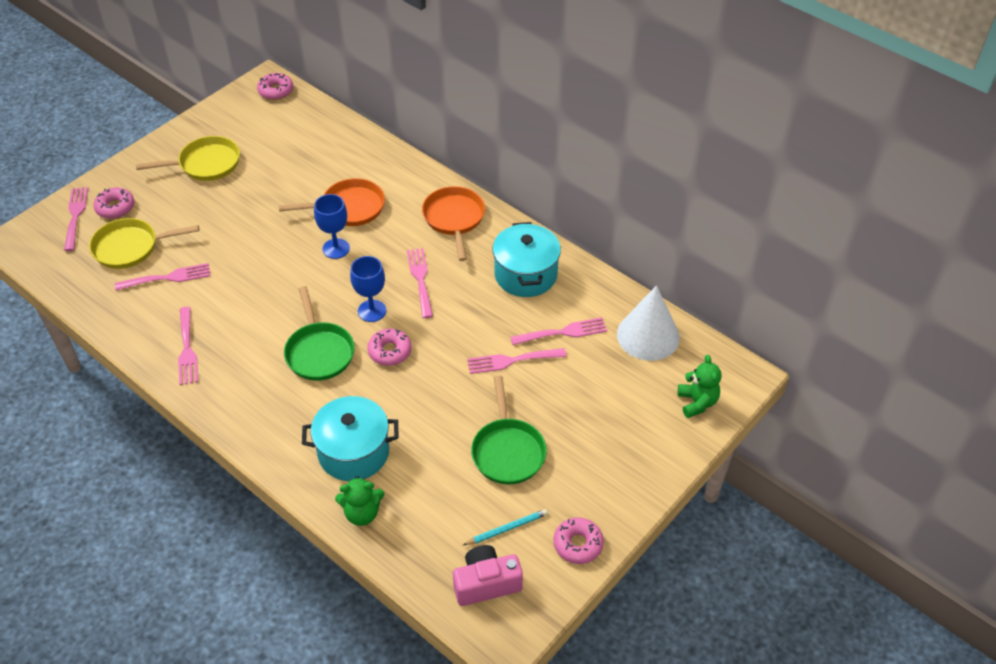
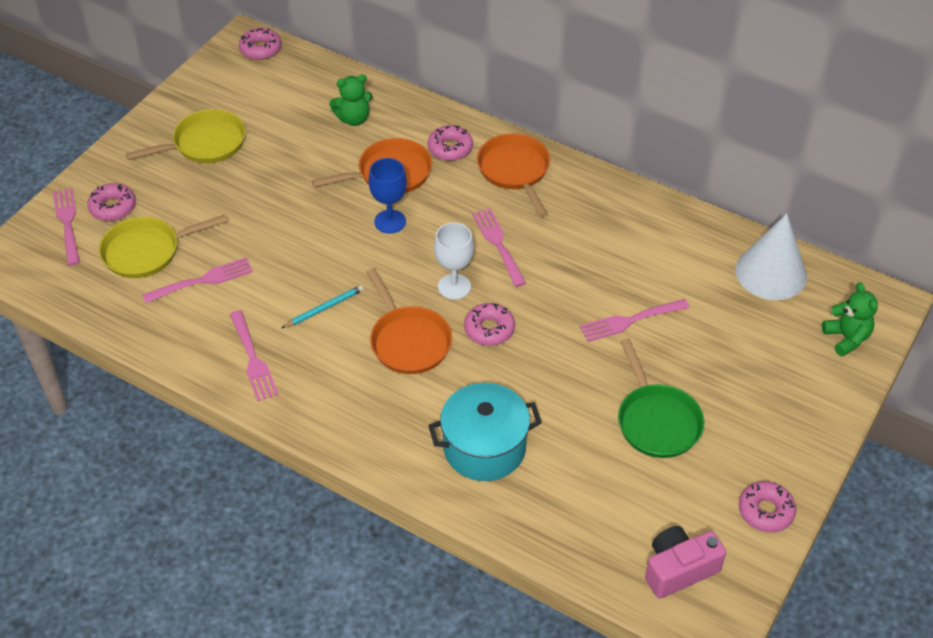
camera: 10 degrees left, 0 degrees up
green pan [284,286,355,381] -> orange pan [366,268,452,374]
green teddy bear [335,476,384,526] -> green teddy bear moved to [329,74,373,126]
blue goblet [350,256,386,322] -> white goblet [434,223,474,300]
turquoise pencil [463,509,548,545] -> turquoise pencil moved to [282,285,364,328]
turquoise pot [493,222,561,297] -> none
pink fork [510,317,607,345] -> none
none -> pink donut [428,125,473,161]

